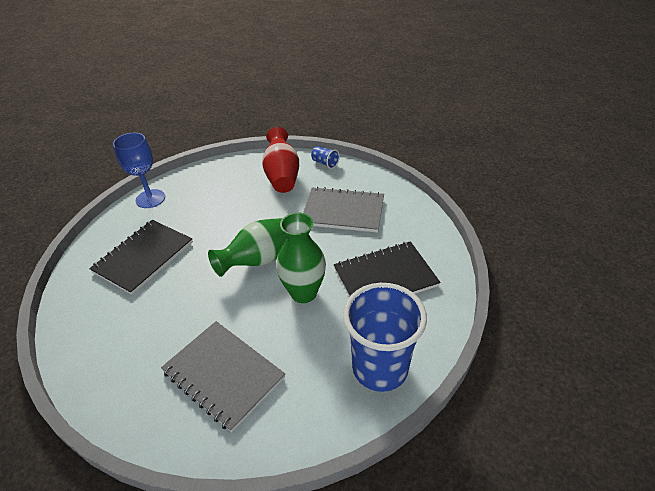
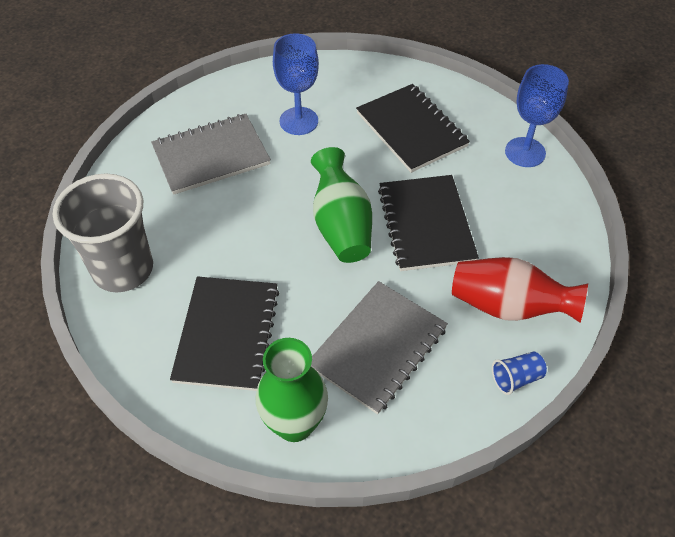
camera: 115 degrees right, 10 degrees up
green vase [276,212,326,303] -> green vase moved to [256,338,328,442]
blue cup [343,283,427,392] -> grey cup [53,174,153,292]
none -> blue goblet [273,33,319,135]
none -> black notebook [378,175,479,271]

